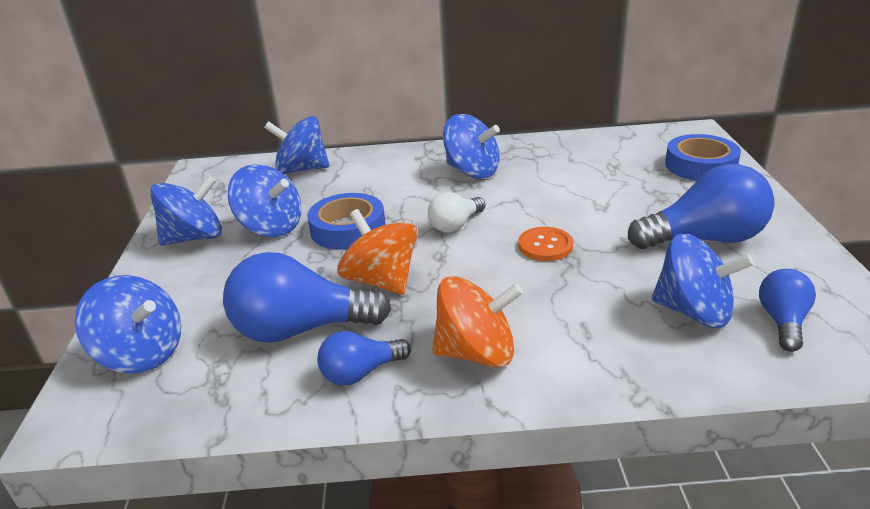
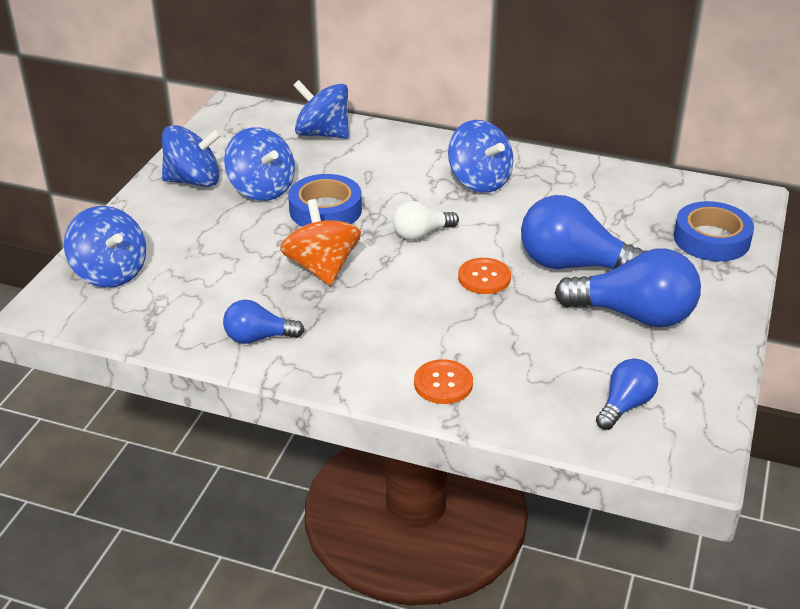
camera: 20 degrees right, 5 degrees up
blue light bulb [223,252,391,343] -> blue light bulb moved to [521,195,645,269]
orange spinning top [432,276,523,367] -> none
blue spinning top [652,234,754,328] -> none
none -> orange button [414,359,473,404]

